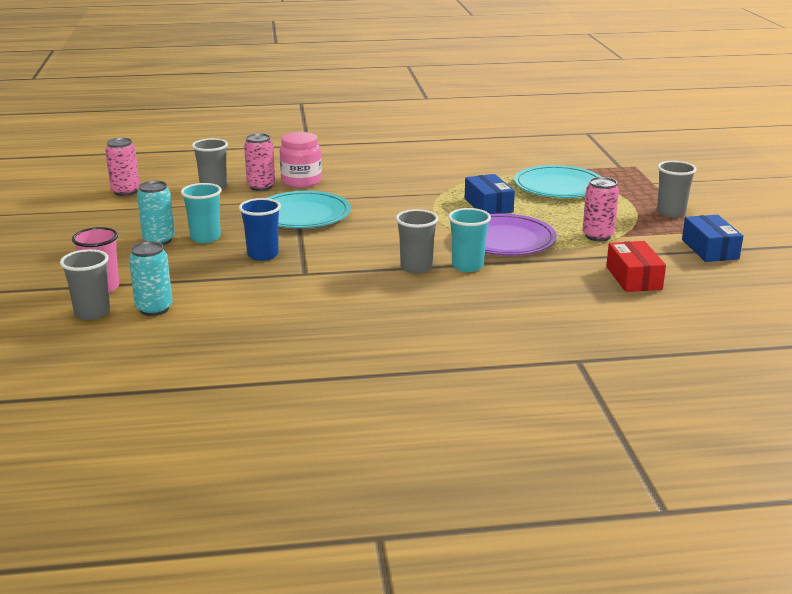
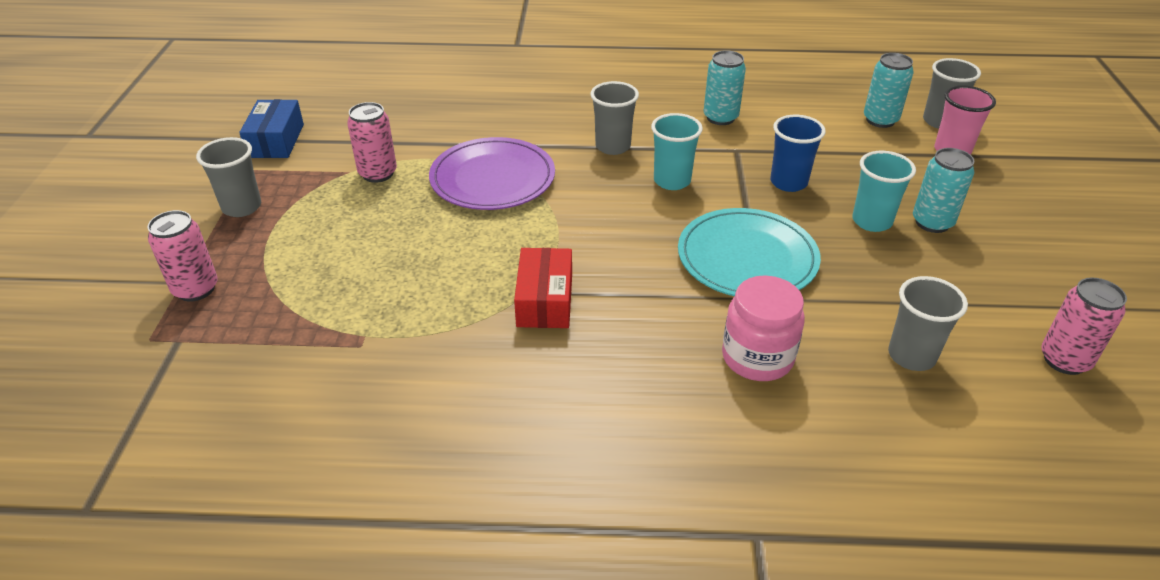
camera: 170 degrees left, 15 degrees up
pink can [244,133,275,191] -> pink can moved to [147,210,218,301]
turquoise cup [448,208,491,272] -> turquoise cup moved to [651,113,703,190]
blue box [465,174,515,214] -> none
turquoise plate [514,165,601,198] -> none
red box [606,241,666,292] -> red box moved to [514,248,572,328]
none -> turquoise can [704,50,746,125]

